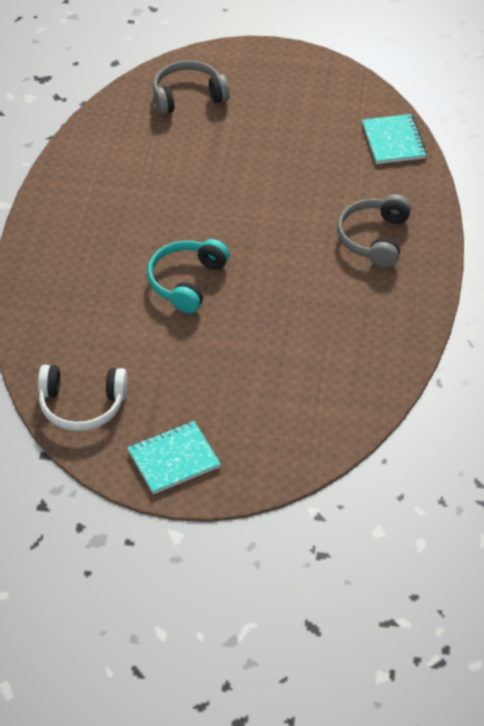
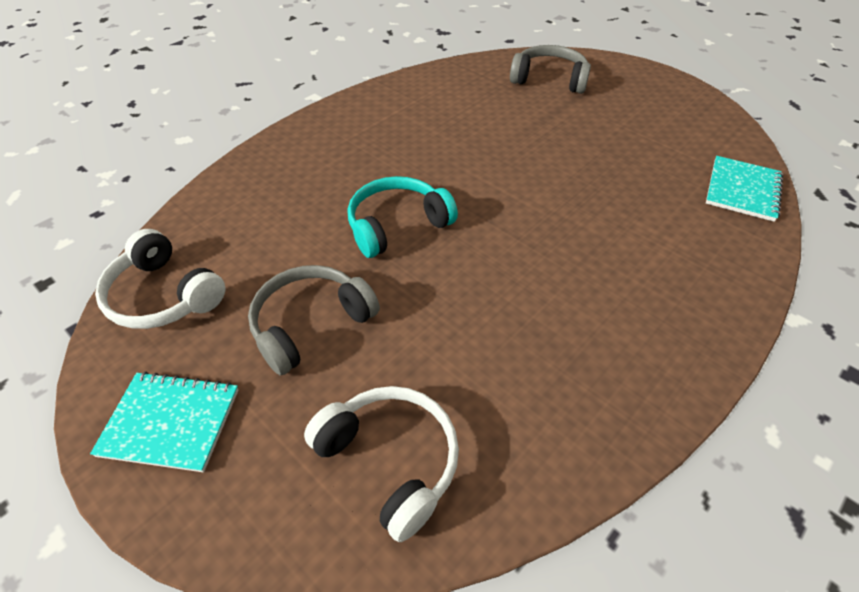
camera: 35 degrees right, 0 degrees up
grey headphones [337,194,411,268] -> grey headphones moved to [248,265,380,375]
none -> white headphones [304,386,459,542]

